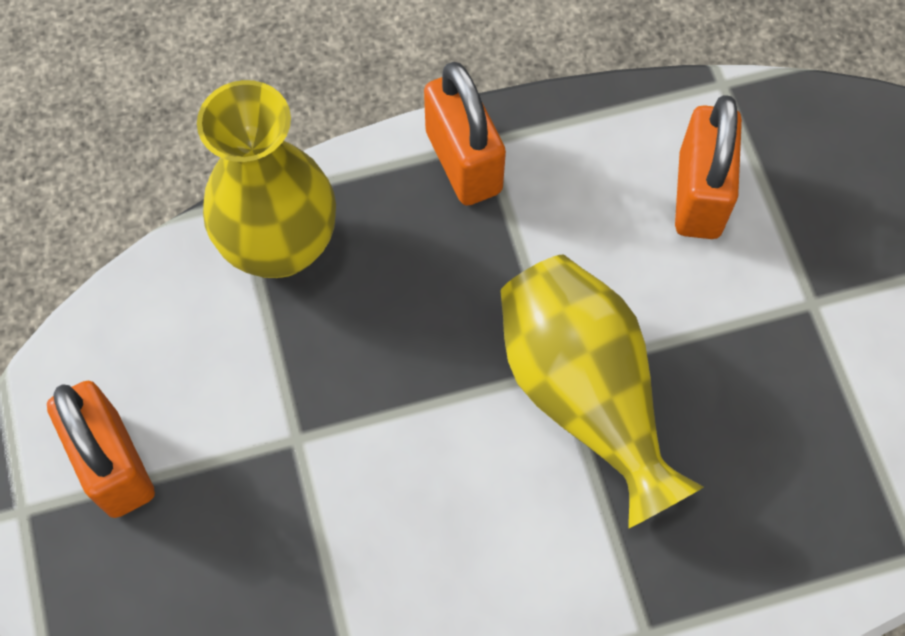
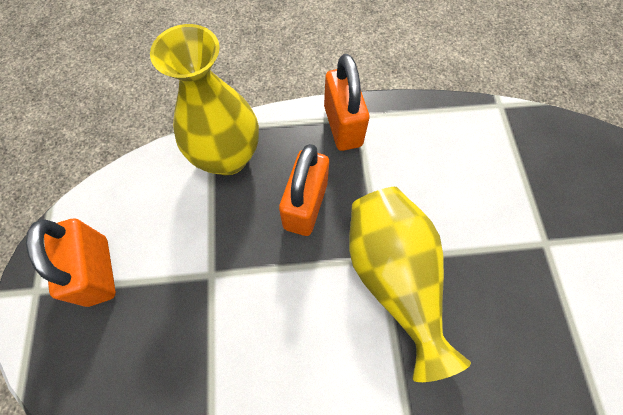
camera: 10 degrees right, 0 degrees up
orange padlock [675,95,742,239] -> orange padlock moved to [279,144,329,236]

